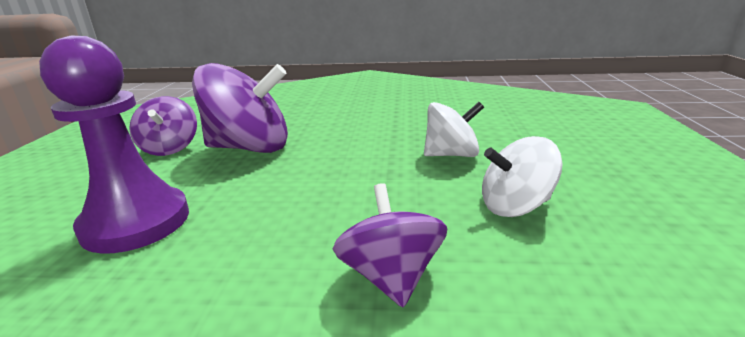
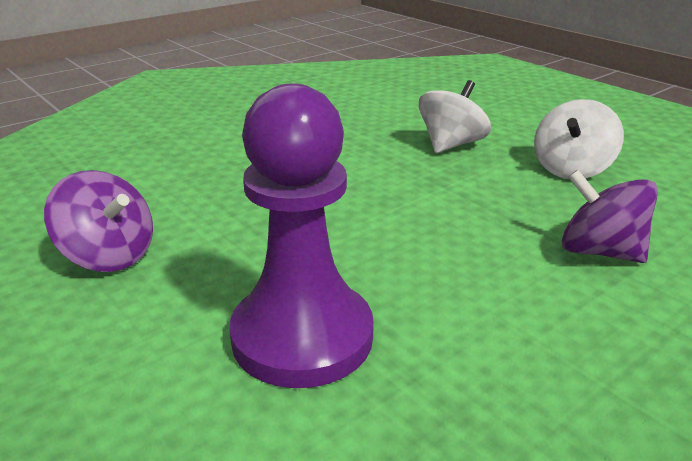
camera: 45 degrees left, 5 degrees up
purple spinning top [192,63,288,153] -> none

